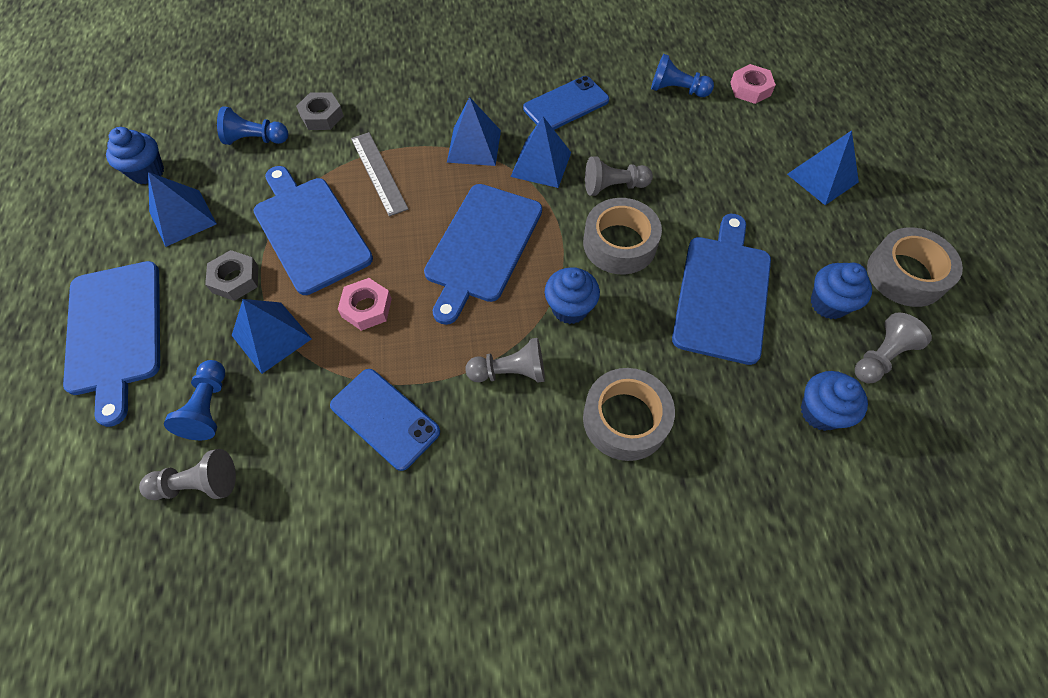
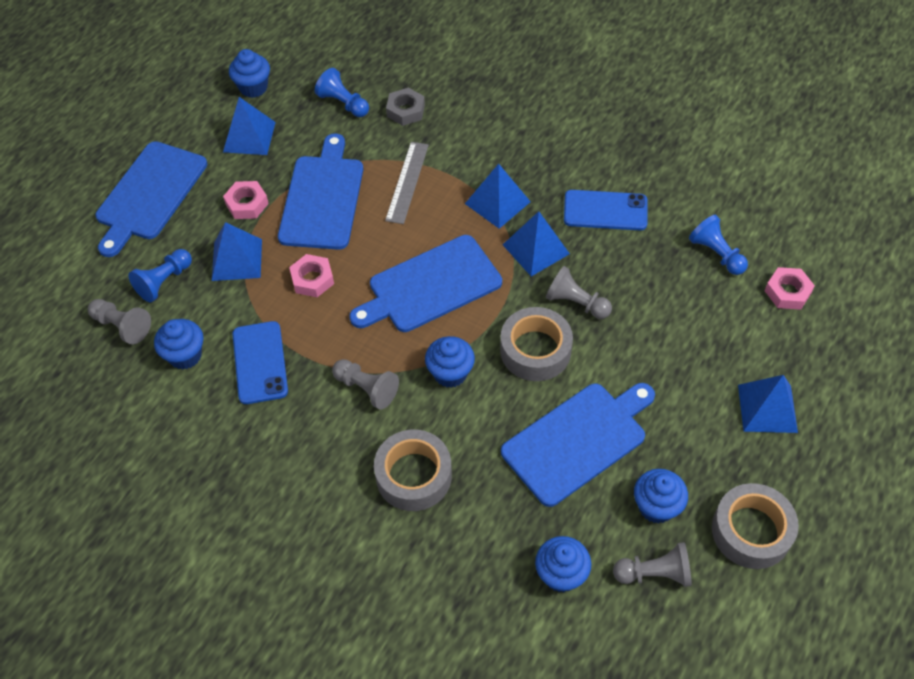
camera: 40 degrees right, 5 degrees down
grey nut [205,250,258,301] -> pink nut [223,181,269,219]
none -> blue cupcake [154,319,203,370]

